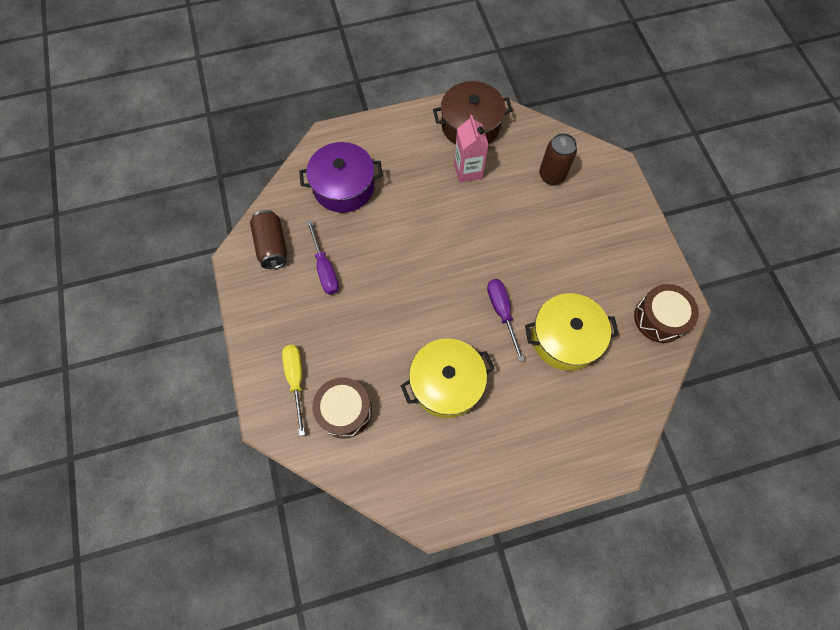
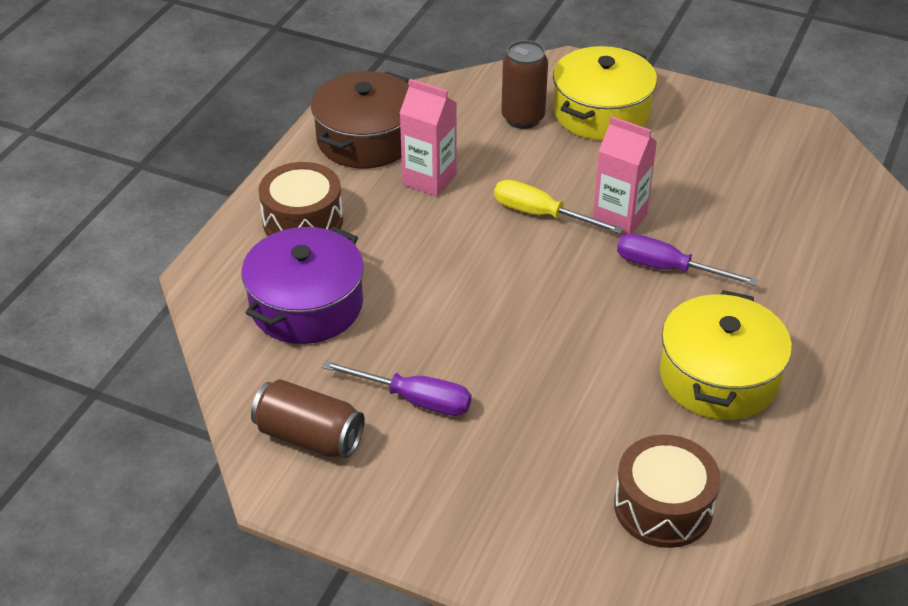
camera: 50 degrees left, 25 degrees down
yellow screwdriver [282,345,305,436] -> yellow screwdriver moved to [494,180,623,234]
yellow pot [525,293,619,371] -> yellow pot moved to [553,46,657,140]
brown drum [634,284,699,343] -> brown drum moved to [258,162,343,236]
none -> pink carton [593,116,657,235]

